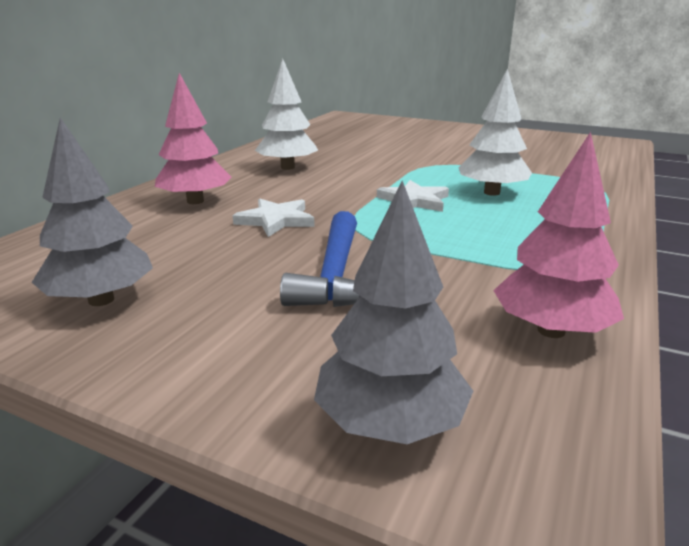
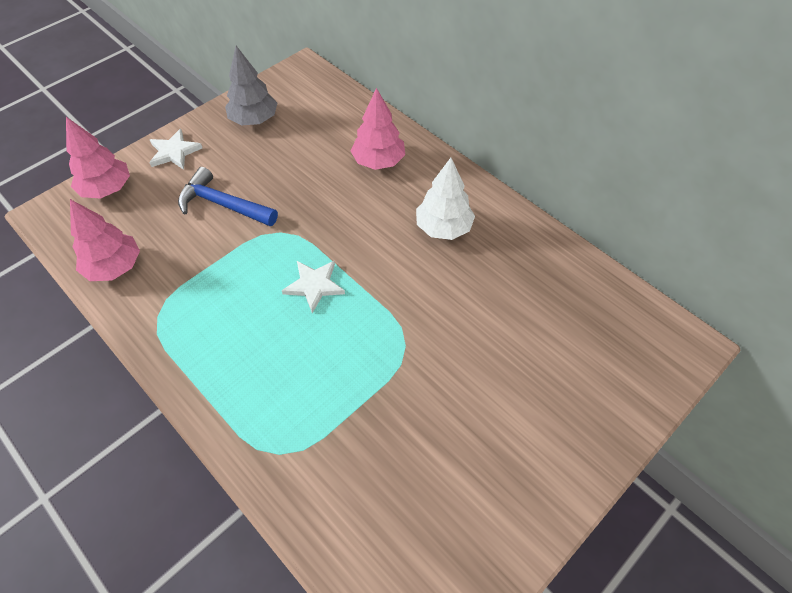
camera: 110 degrees right, 30 degrees up
white star [233,198,315,237] -> white star moved to [149,129,202,170]
grey tree [314,181,473,444] -> pink tree [66,117,130,199]
white tree [459,69,532,196] -> none

